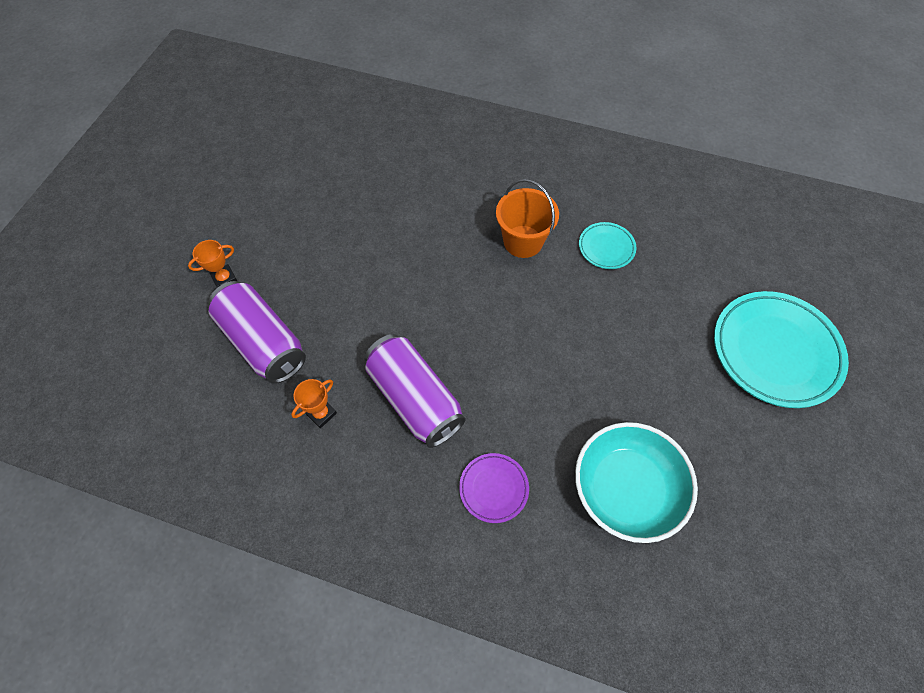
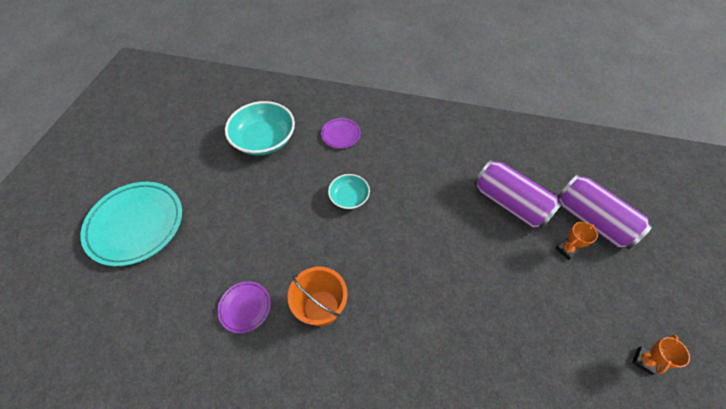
camera: 175 degrees right, 5 degrees down
orange trophy [291,379,337,428] -> orange trophy moved to [632,335,690,375]
purple can [364,334,466,448] -> purple can moved to [557,174,652,250]
turquoise plate [579,222,636,269] -> purple plate [217,281,271,333]
none -> turquoise bowl [328,174,370,209]

